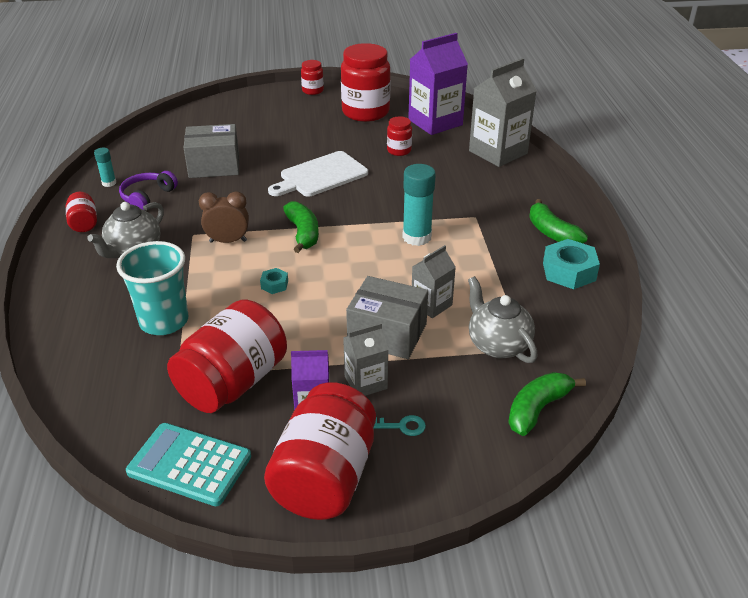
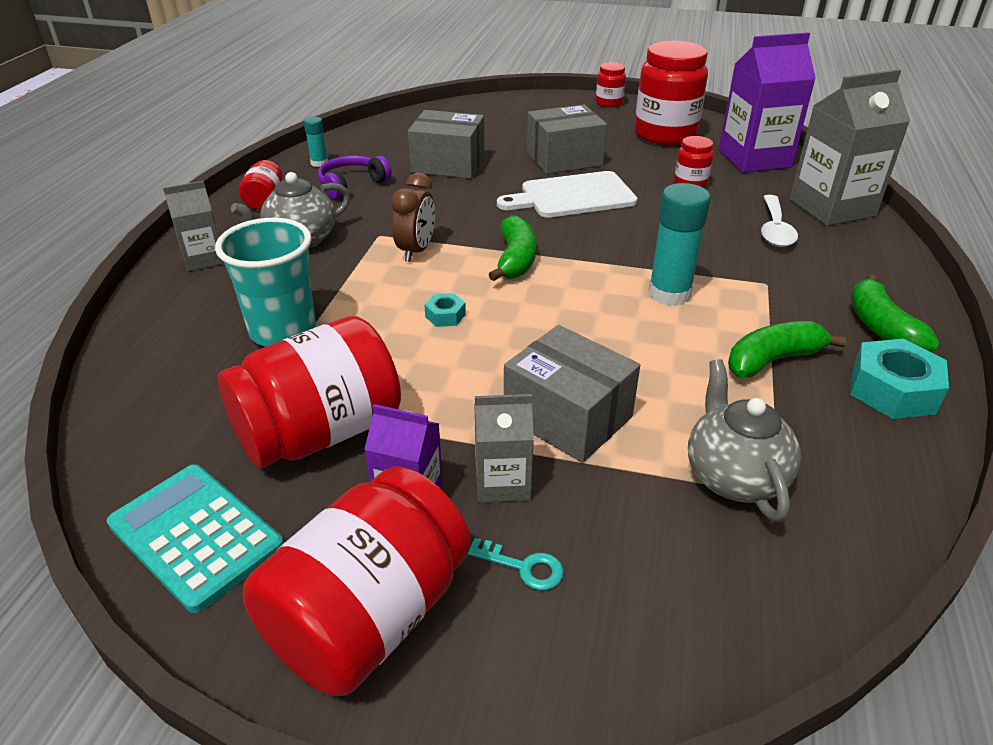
camera: 20 degrees right, 0 degrees up
brown clock [199,191,249,243] -> brown clock turned 90 degrees clockwise [391,173,435,262]
grey carton [412,245,456,318] -> grey carton moved to [163,181,224,271]
green banana [508,372,586,436] -> green banana moved to [728,321,846,378]
none -> grey box [527,104,607,174]
none -> white spoon [761,195,798,247]

